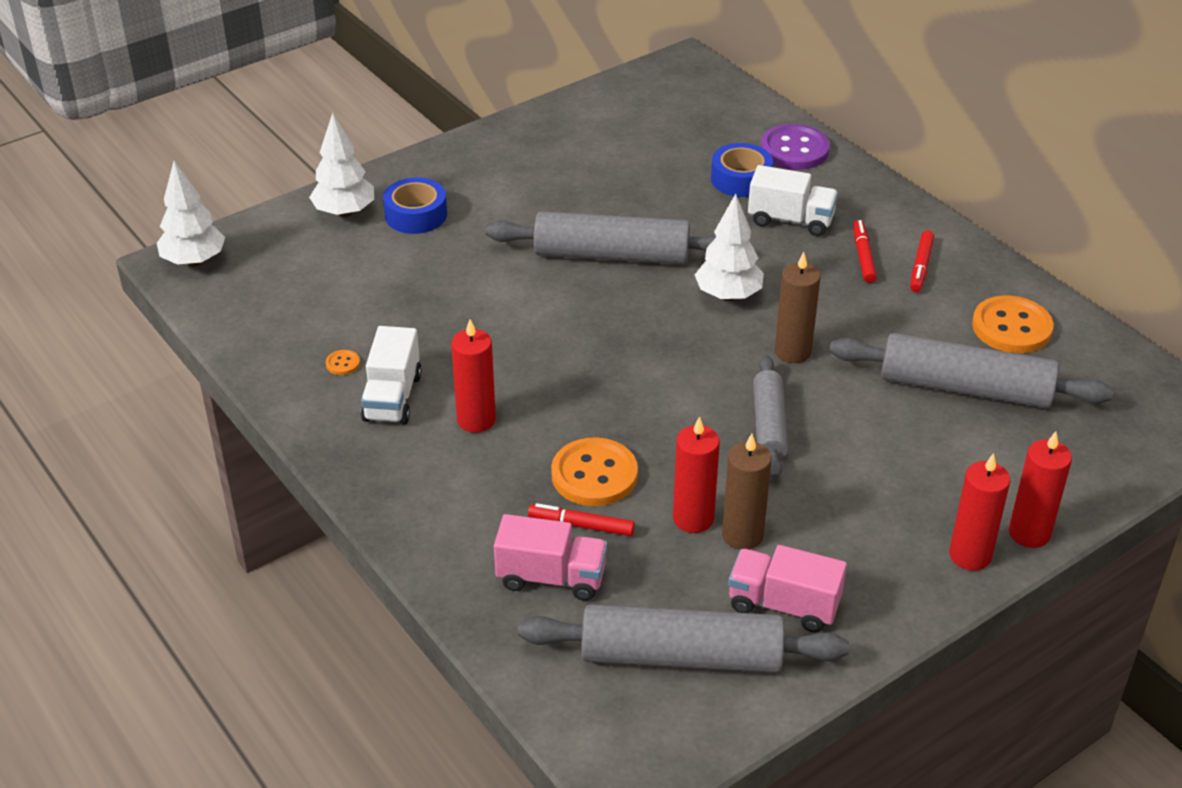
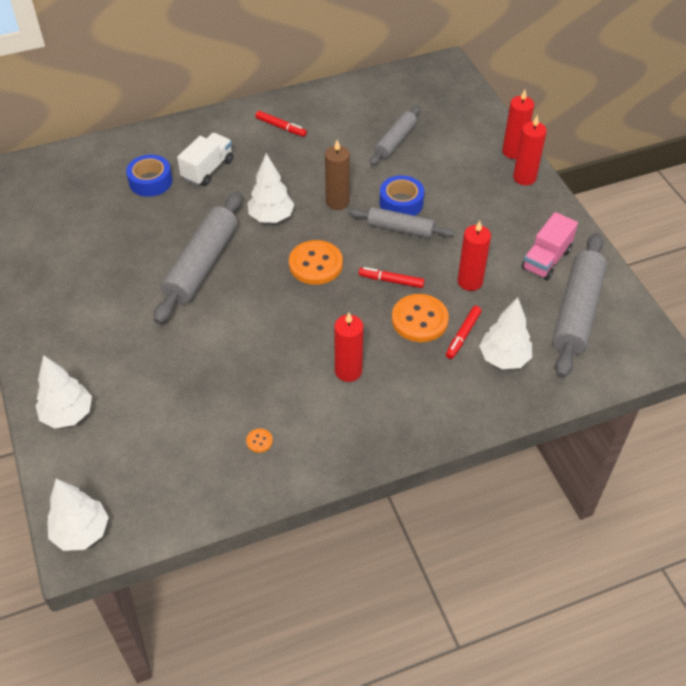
camera: 75 degrees left, 10 degrees up
white truck [361,326,422,425] -> none
blue tape [383,178,447,234] -> blue tape moved to [379,175,424,216]
pink truck [494,514,607,601] -> white tree [479,297,532,369]
brown candle [722,433,772,550] -> none
purple button [760,124,830,170] -> none
grey rolling pin [829,333,1113,408] -> grey rolling pin [370,106,420,166], size x0.61
red marker [853,220,877,283] -> red marker moved to [358,267,425,288]
orange button [972,296,1053,353] -> orange button moved to [289,240,343,285]

